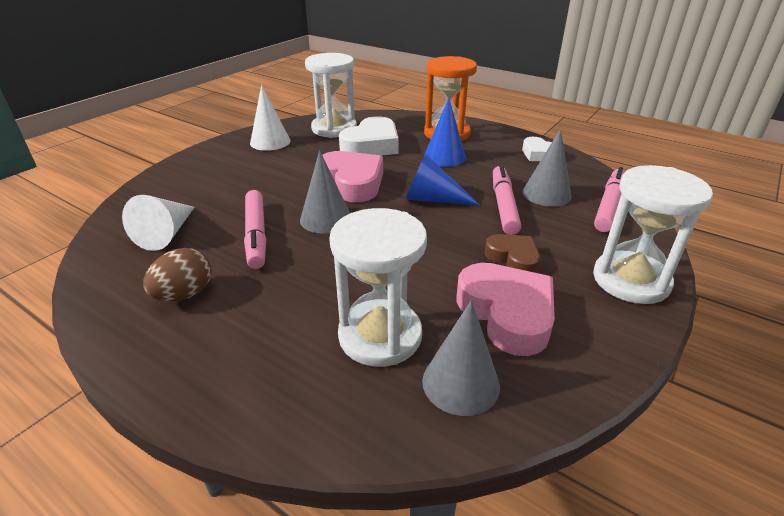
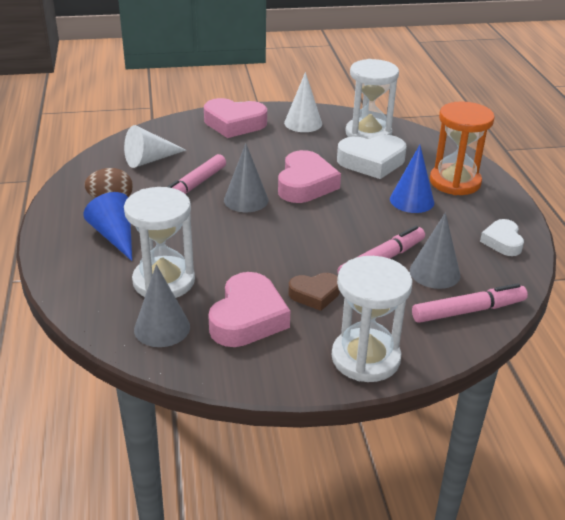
camera: 45 degrees right, 0 degrees up
blue cone [406,153,480,205] -> blue cone moved to [83,192,132,261]
brown heart [484,234,540,273] -> brown heart turned 75 degrees clockwise [289,273,340,311]
none -> pink heart [204,98,267,138]

